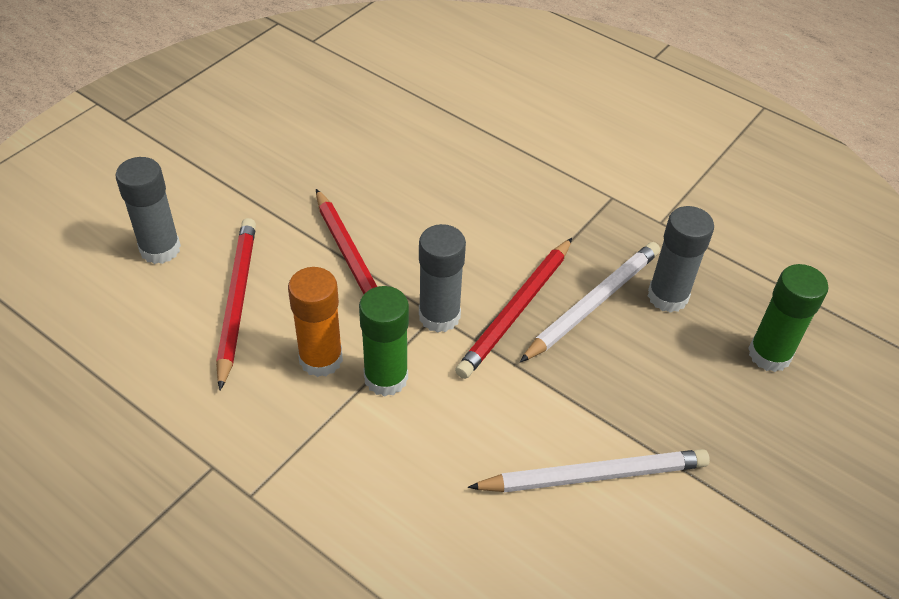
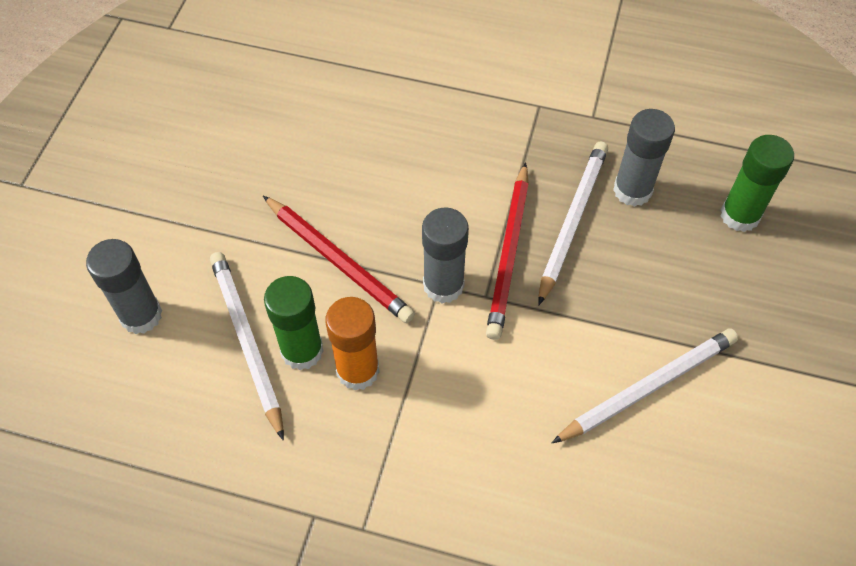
camera: 20 degrees left, 10 degrees up
red pencil [216,218,256,390] -> white pencil [210,252,284,440]
green glue stick [359,286,409,396] -> green glue stick moved to [264,276,324,370]

